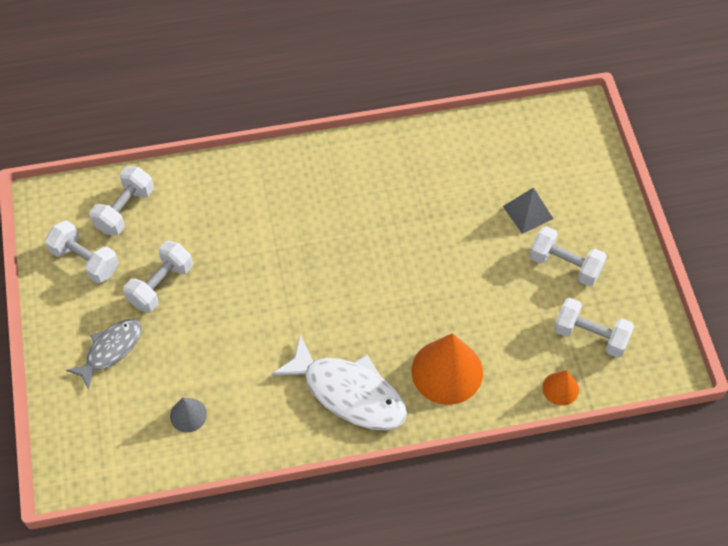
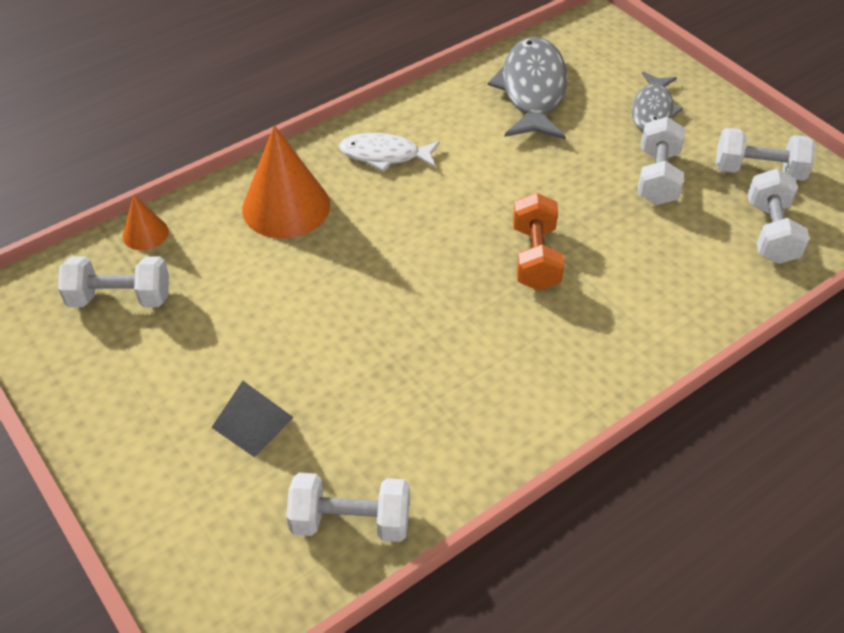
camera: 155 degrees right, 10 degrees down
grey cone [170,398,207,432] -> grey fish [488,37,568,140]
white fish [271,335,407,430] -> white fish [339,133,440,172], size x0.61
white dumbbell [529,226,607,286] -> white dumbbell moved to [286,473,410,542]
none -> orange dumbbell [513,193,564,291]

